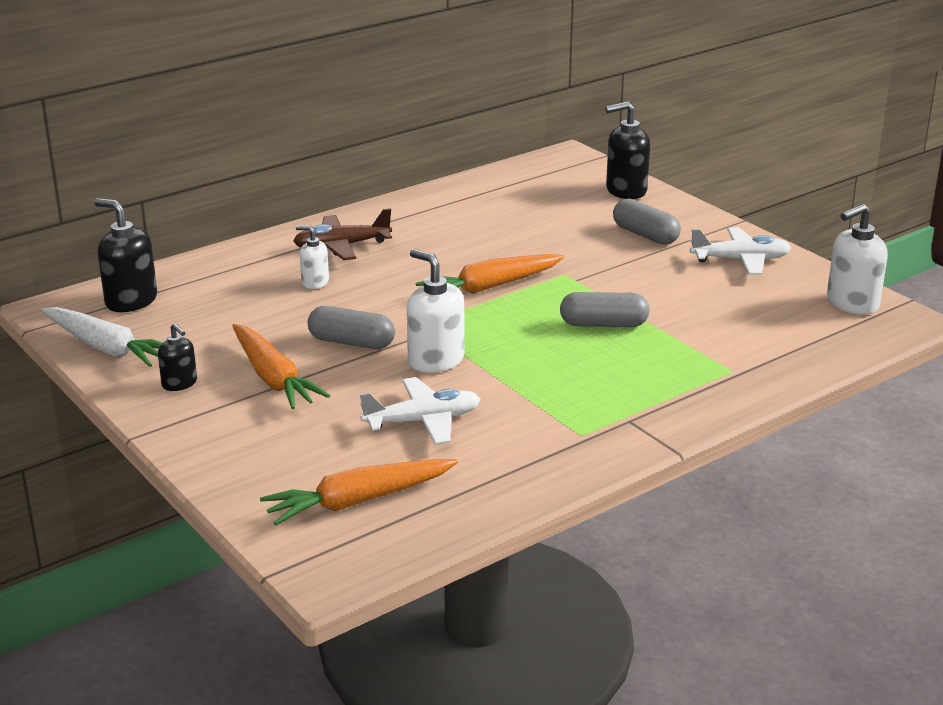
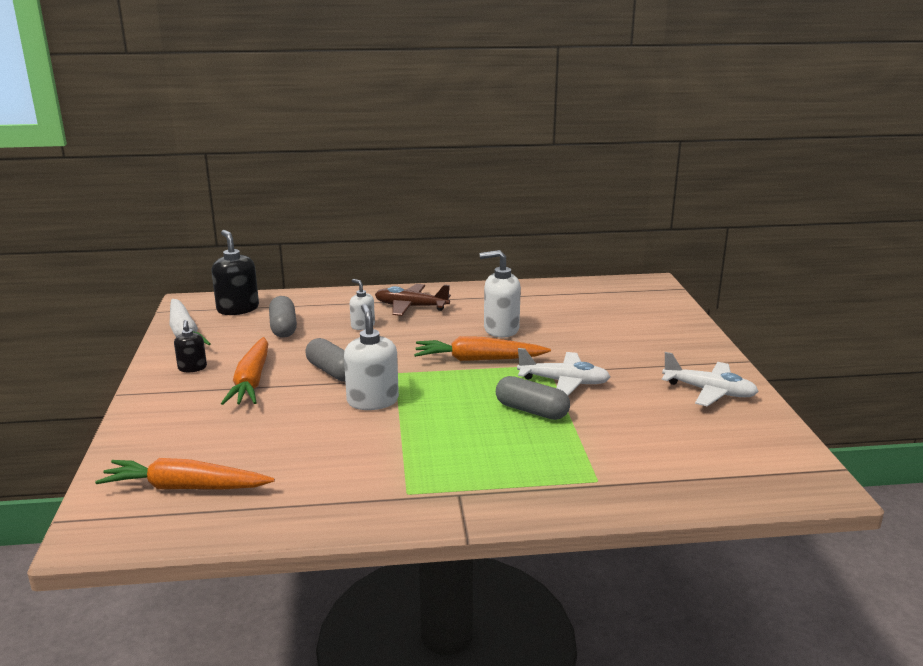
camera: 30 degrees right, 5 degrees down
white plane [360,377,480,445] -> white plane moved to [517,348,611,396]
black soap dispenser [605,101,650,199] -> none
grey capsule [613,198,681,245] -> grey capsule moved to [269,296,297,338]
white soap dispenser [827,204,888,315] -> white soap dispenser moved to [479,250,521,338]

